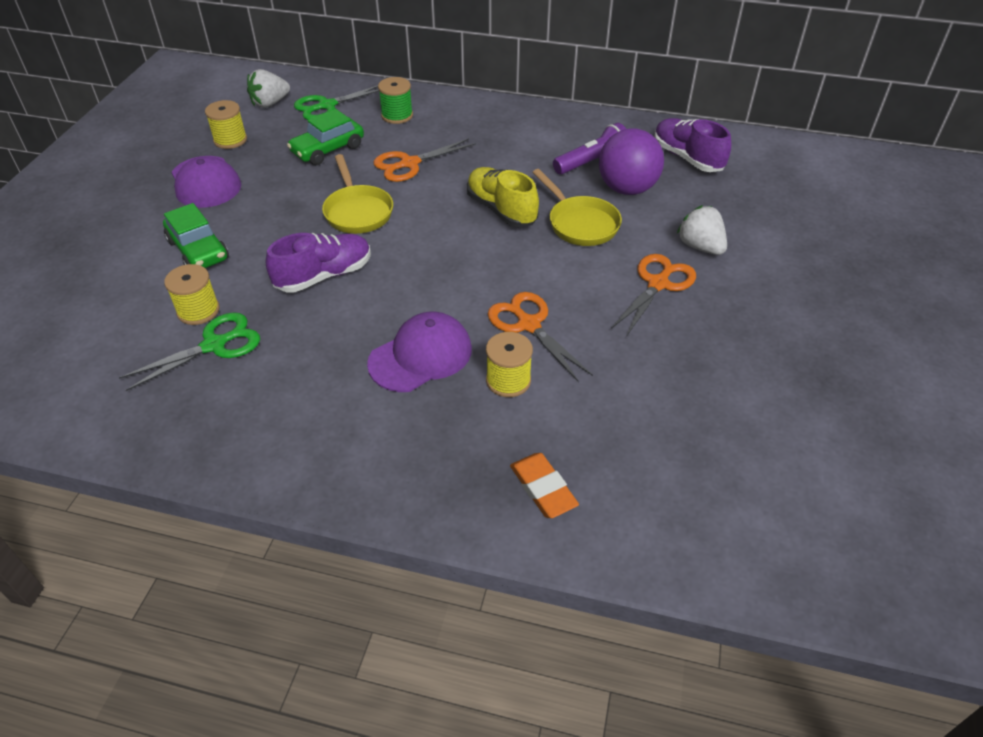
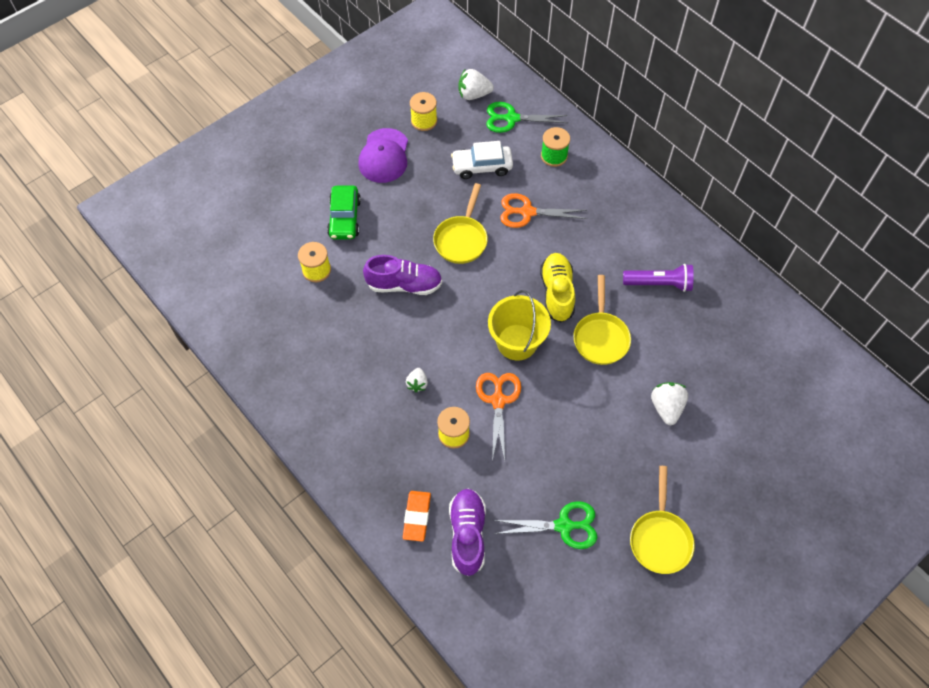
camera: 35 degrees right, 15 degrees up
green scissors [119,312,260,391] -> green scissors moved to [494,501,597,549]
green car [287,109,364,165] -> white car [451,141,513,179]
purple cap [367,312,472,392] -> white strawberry [406,368,428,392]
purple ball [599,128,664,195] -> none
orange scissors [611,254,696,336] -> none
purple shoe [654,118,731,172] -> purple shoe moved to [449,489,486,576]
none -> yellow bucket [488,290,551,361]
none -> yellow pan [630,466,695,574]

